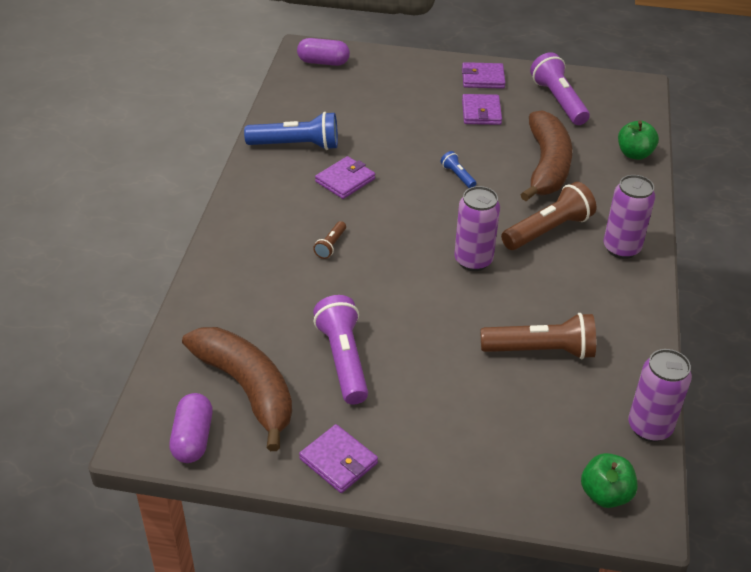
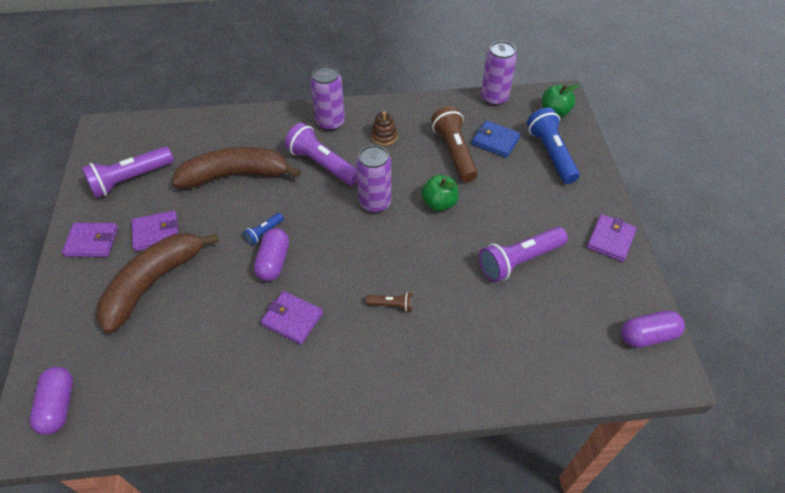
camera: 105 degrees left, 10 degrees up
brown banana [182,327,292,451] -> brown banana moved to [97,233,219,333]
blue flashlight [244,112,338,150] -> blue flashlight moved to [527,108,580,184]
purple wallet [462,62,505,89] -> purple wallet turned 75 degrees counterclockwise [62,223,118,257]
brown flashlight [501,182,596,250] -> purple flashlight [285,123,357,185]
green apple [618,121,659,160] -> green apple moved to [421,175,459,211]
none -> purple capsule [254,228,289,281]
none -> brown stacking toy [371,111,398,146]
none -> blue wallet [472,120,521,158]

